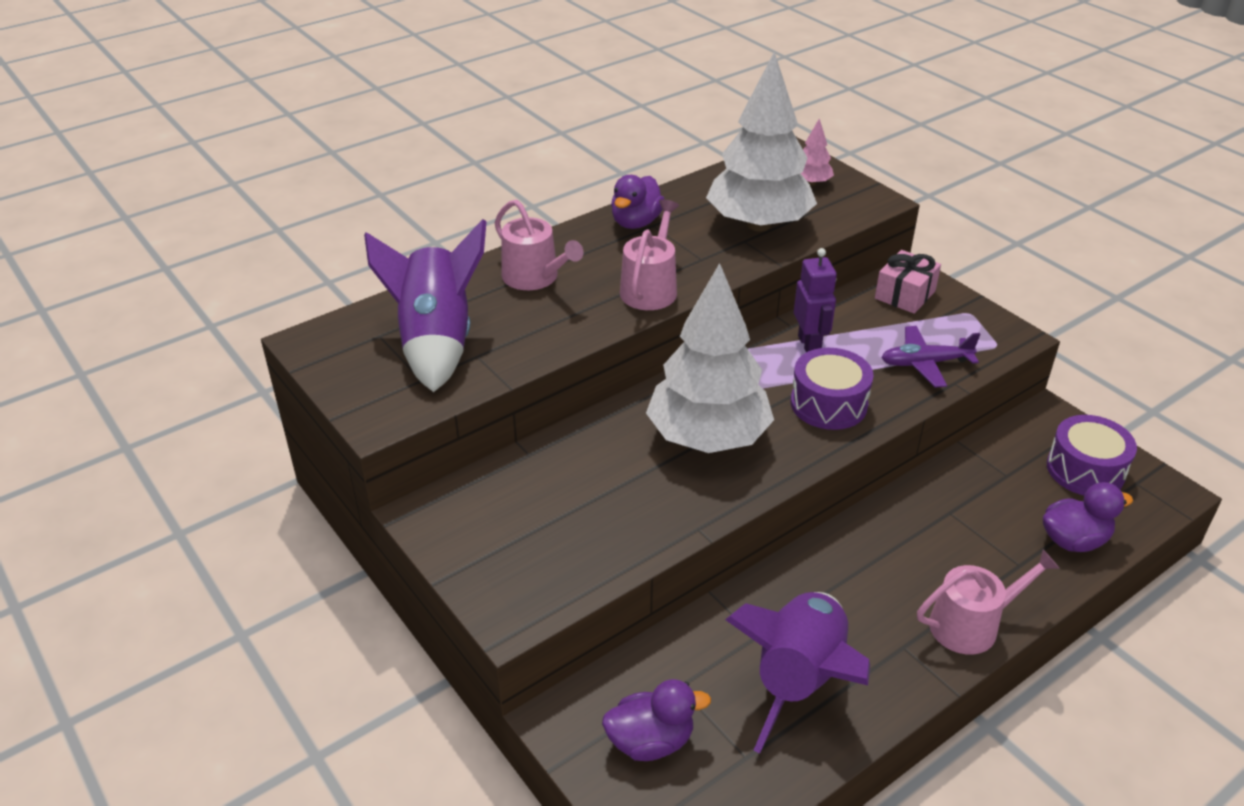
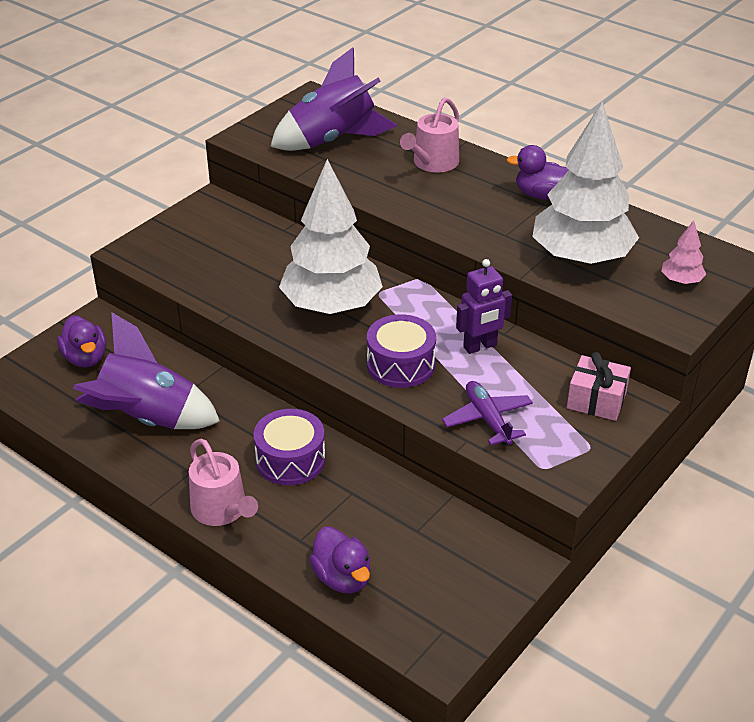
camera: 75 degrees right, 0 degrees up
pink watering can [620,200,679,310] -> none
purple drum [1047,415,1137,495] -> purple drum moved to [254,409,325,485]

